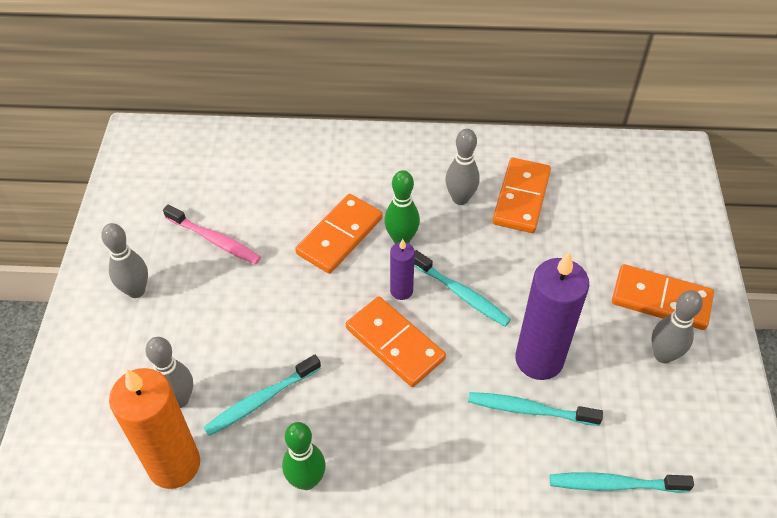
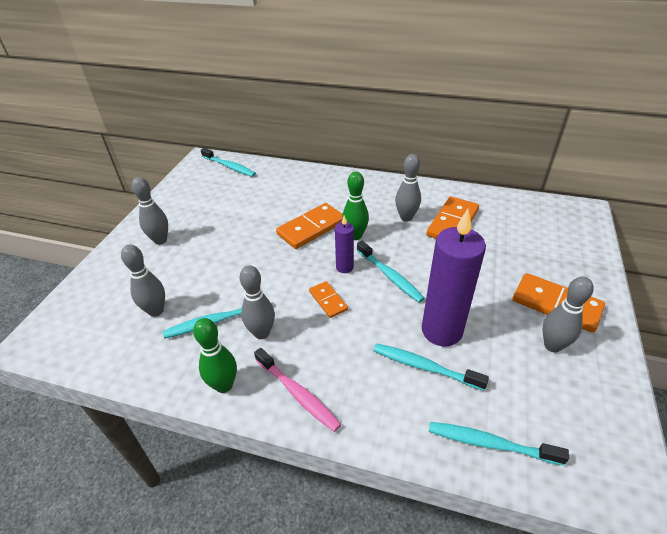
camera: 15 degrees right, 10 degrees down
orange candle [109,368,200,489] -> none
pink toothbrush [163,204,261,264] -> pink toothbrush moved to [254,348,341,432]
orange domino [346,297,446,387] -> orange domino [309,281,348,318], size x0.56
none -> turquoise toothbrush [201,148,256,177]
none -> grey bowling pin [240,266,275,339]

